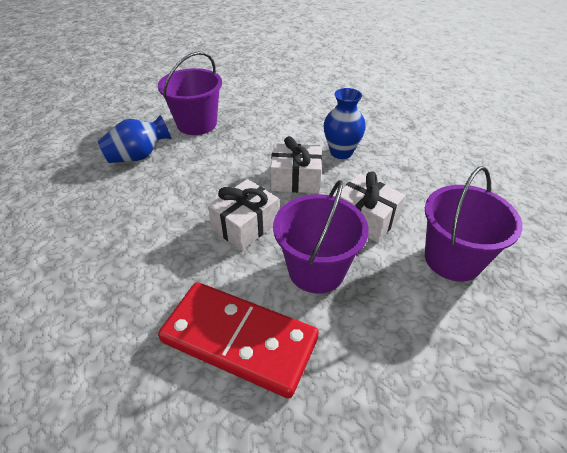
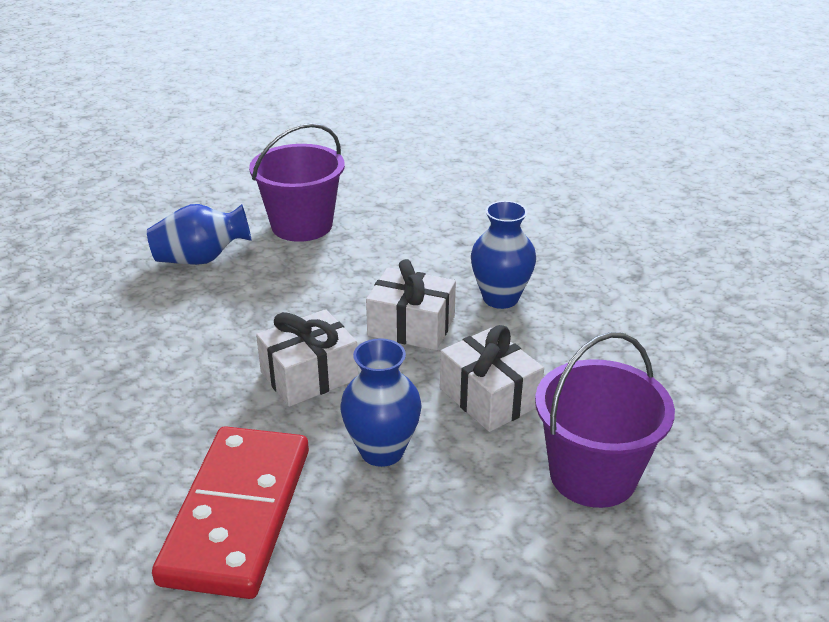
camera: 15 degrees right, 10 degrees down
red domino [158,282,319,398] -> red domino turned 60 degrees clockwise [152,426,309,599]
purple bucket [273,180,369,293] -> blue vase [340,338,422,467]

